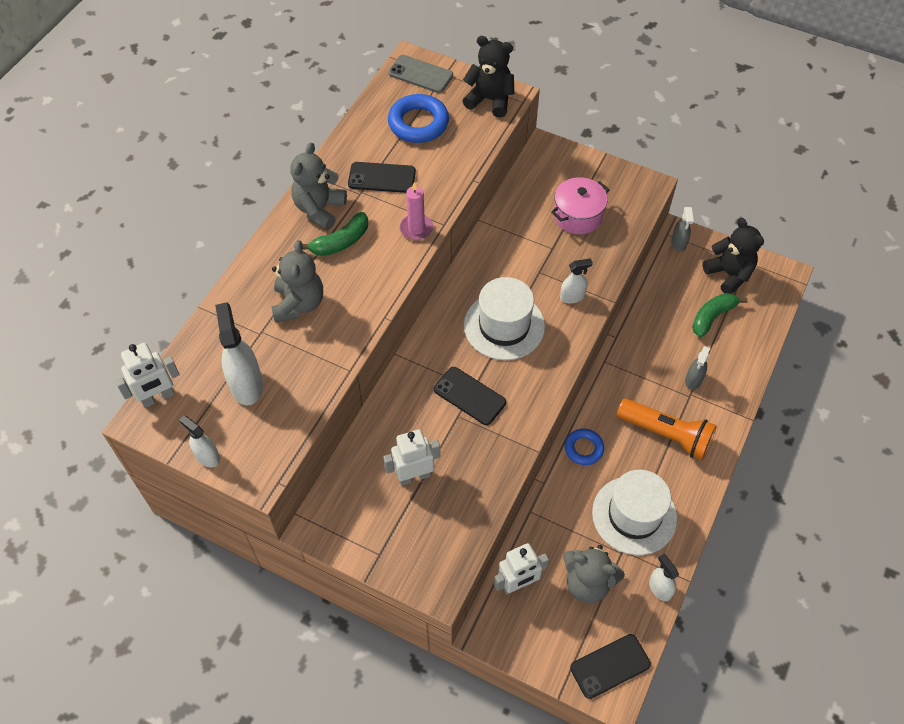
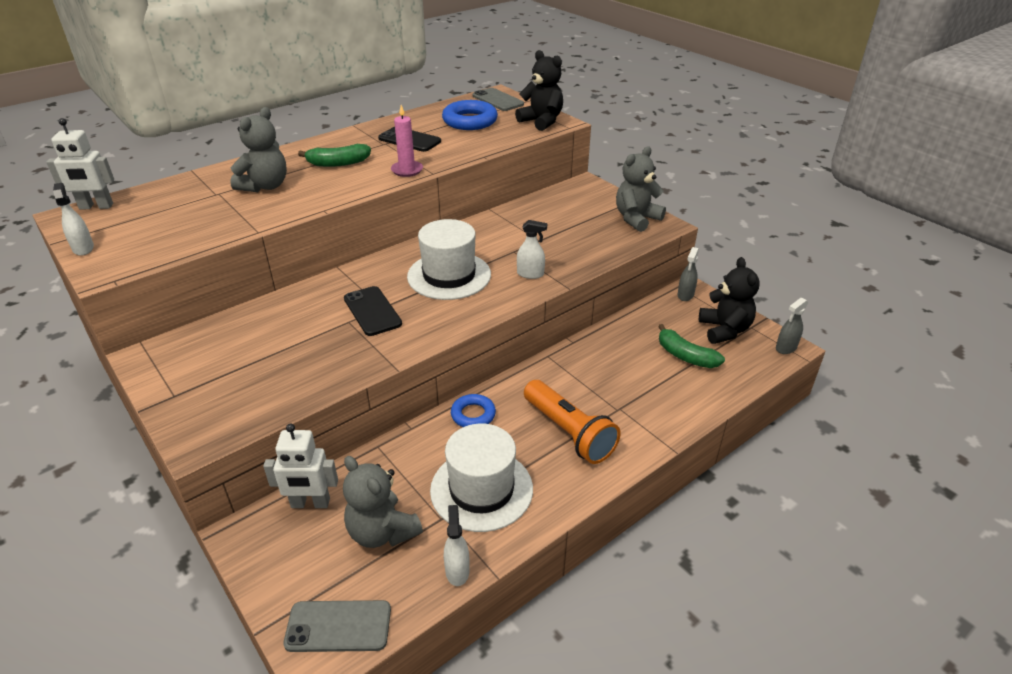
camera: 25 degrees right, 20 degrees down
white spray bottle [215,302,263,405] -> none
grey teddy bear [291,143,347,230] -> grey teddy bear moved to [616,146,666,232]
white robot [383,429,440,486] -> none
pink pot [551,177,609,234] -> none
black phone [570,634,651,699] -> grey phone [283,600,391,652]
grey spray bottle [685,346,710,390] -> grey spray bottle moved to [776,298,808,354]
green banana [692,293,748,337] -> green banana turned 120 degrees counterclockwise [658,324,725,368]

